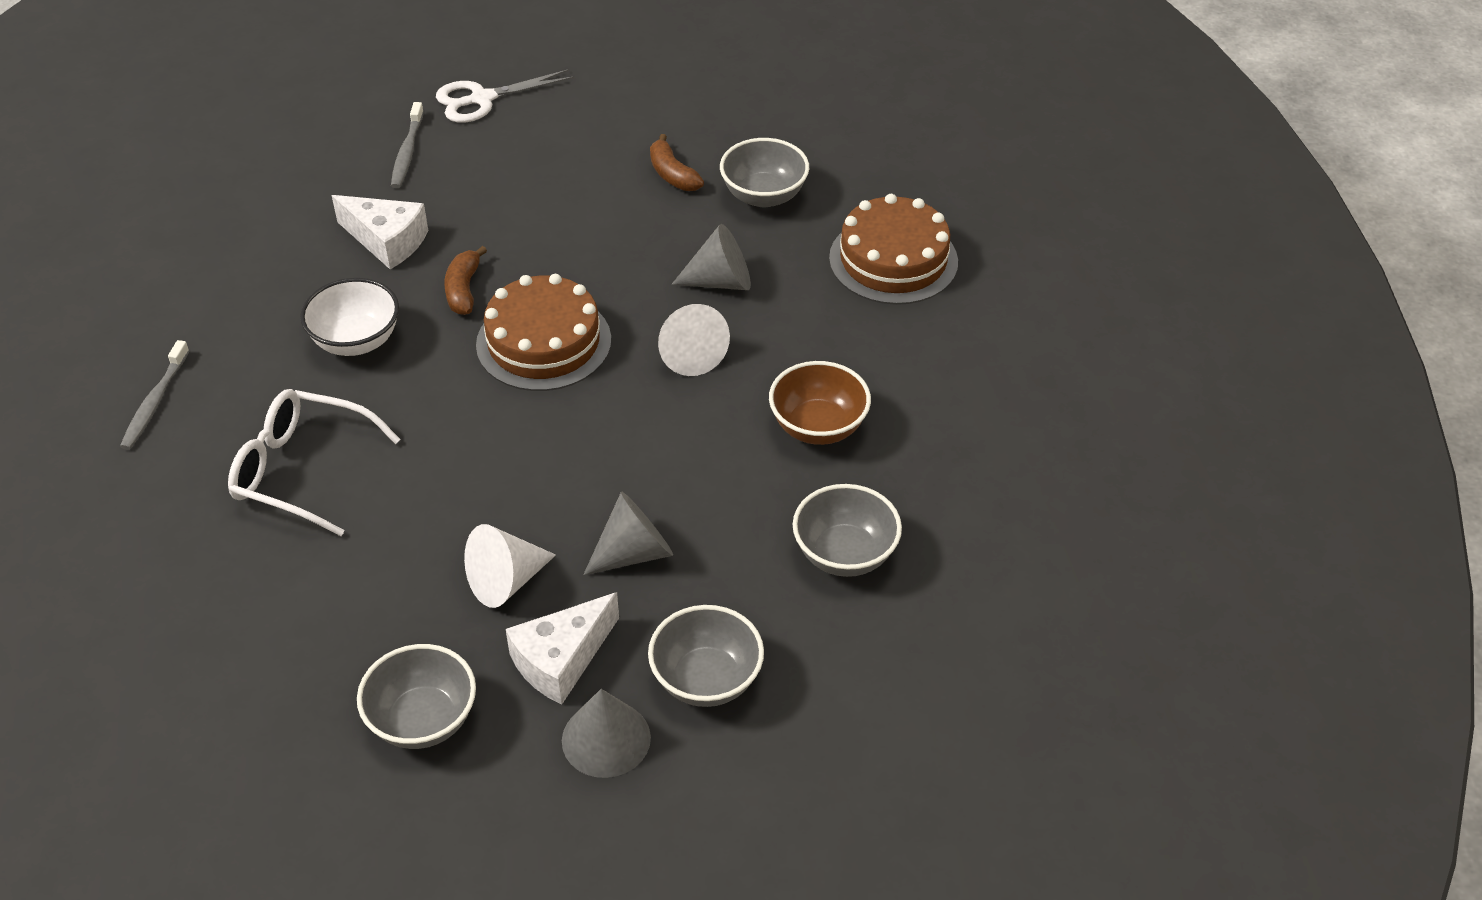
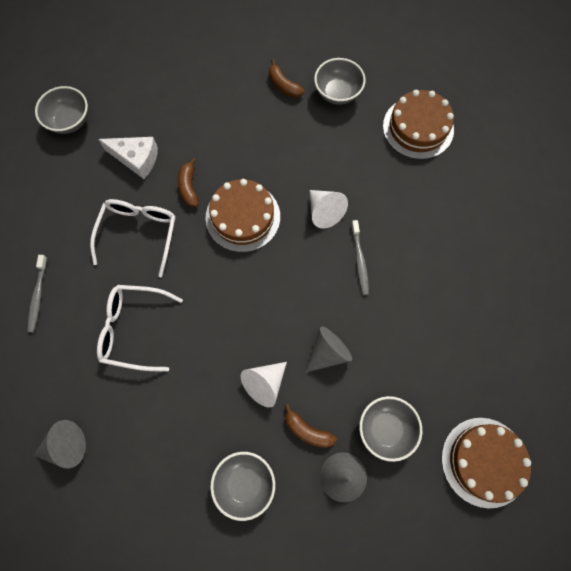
camera: 10 degrees left, 25 degrees up
white bowl [300,278,399,356] -> white glasses [90,199,176,277]
grey toothbrush [391,102,424,188] -> grey toothbrush moved to [351,220,369,295]
white scissors [436,69,575,122] -> none
white cheese [506,592,619,705] -> brown banana [284,404,337,448]
grey cone [672,224,751,290] -> grey cone moved to [34,420,86,469]
brown bowl [769,361,871,445] -> none
grey bowl [793,484,902,577] -> grey bowl moved to [35,86,88,134]
none -> brown cake [442,418,531,508]

